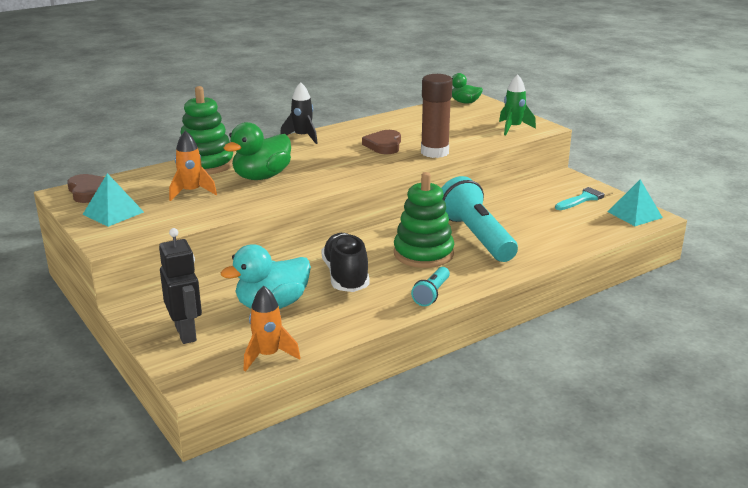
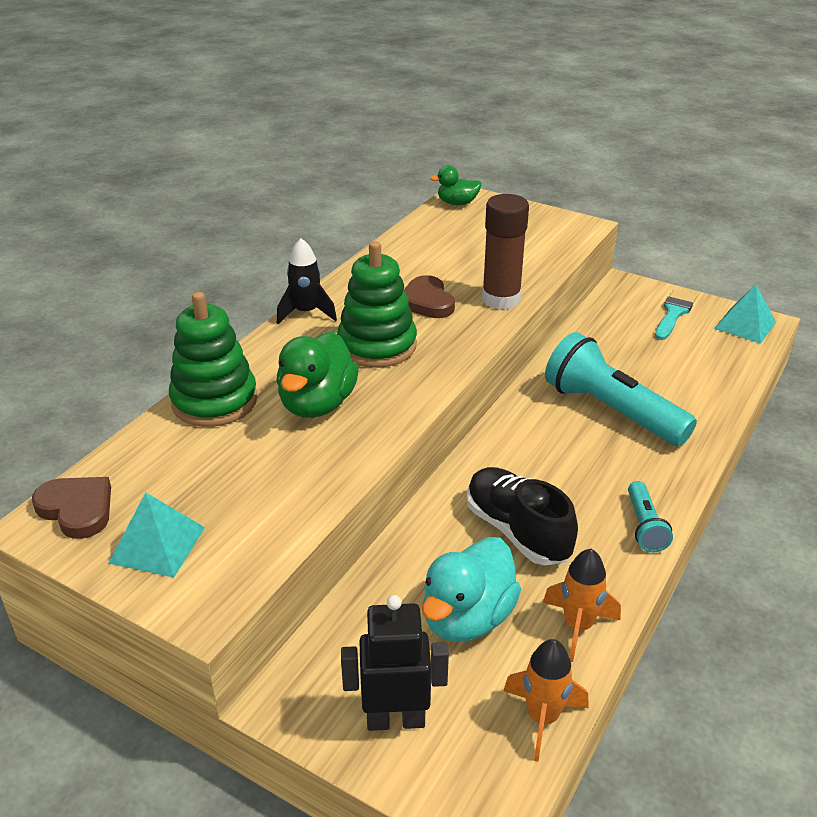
camera: 25 degrees left, 10 degrees up
black robot [159,228,202,344] -> black robot turned 45 degrees counterclockwise [341,595,449,731]
orange rocket [169,130,217,201] -> orange rocket moved to [543,549,621,662]
green stacking toy [394,172,454,268] -> green stacking toy moved to [337,241,417,368]
green rocket [499,74,536,135] -> none

